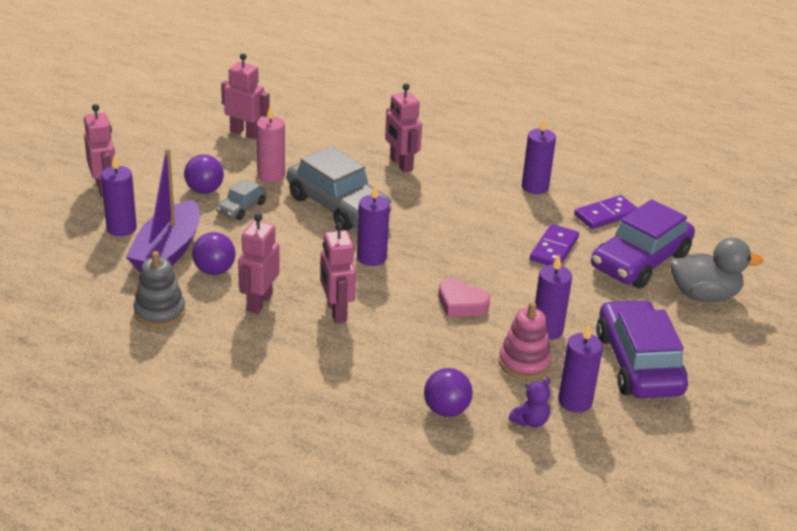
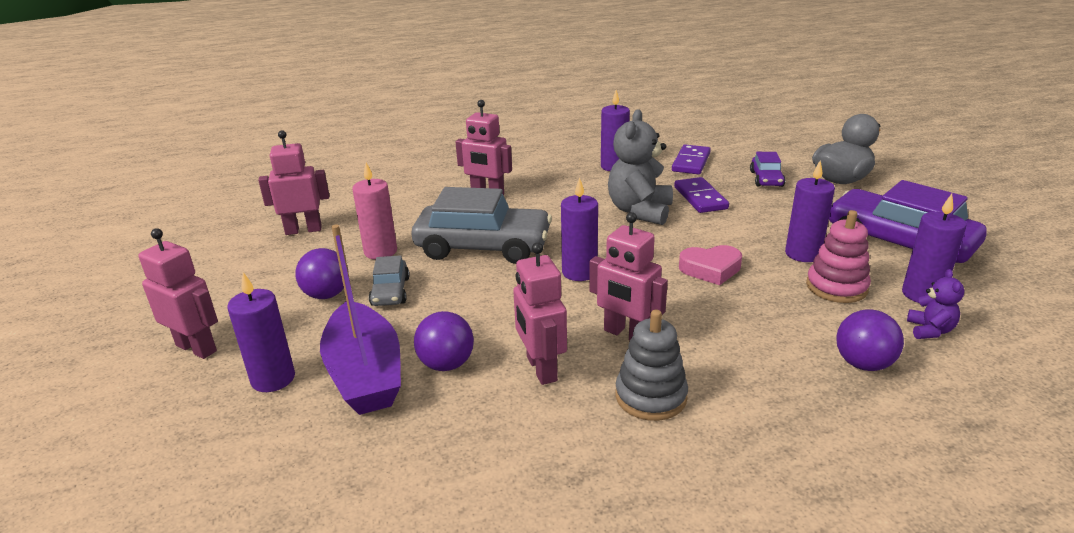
camera: 35 degrees left, 5 degrees down
grey stacking toy [134,251,185,328] -> grey stacking toy moved to [615,310,688,421]
purple car [591,199,695,288] -> purple car [750,152,785,187], size x0.48
none -> grey teddy bear [608,110,673,225]

